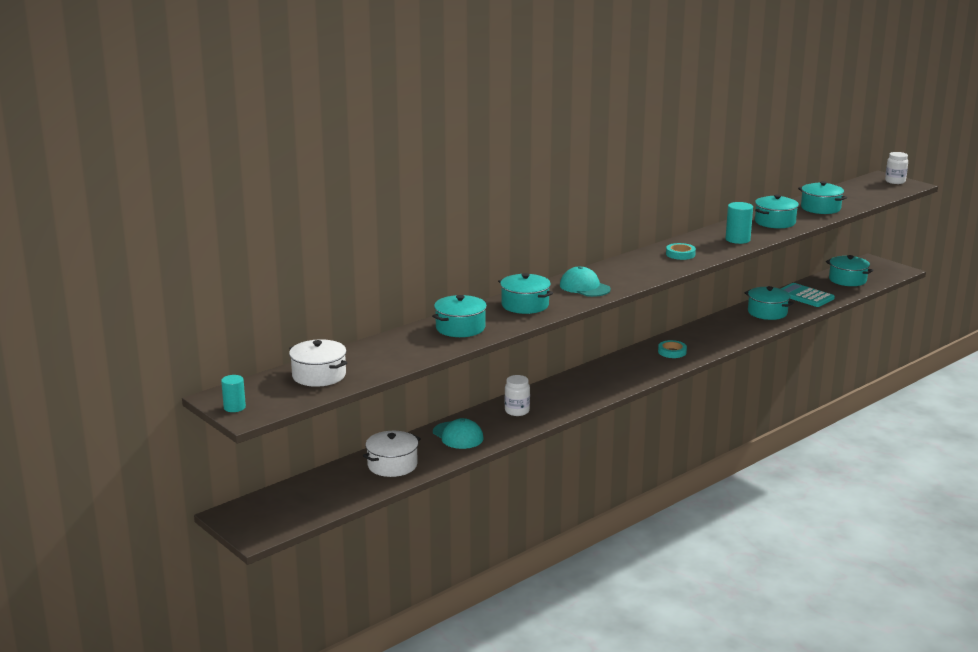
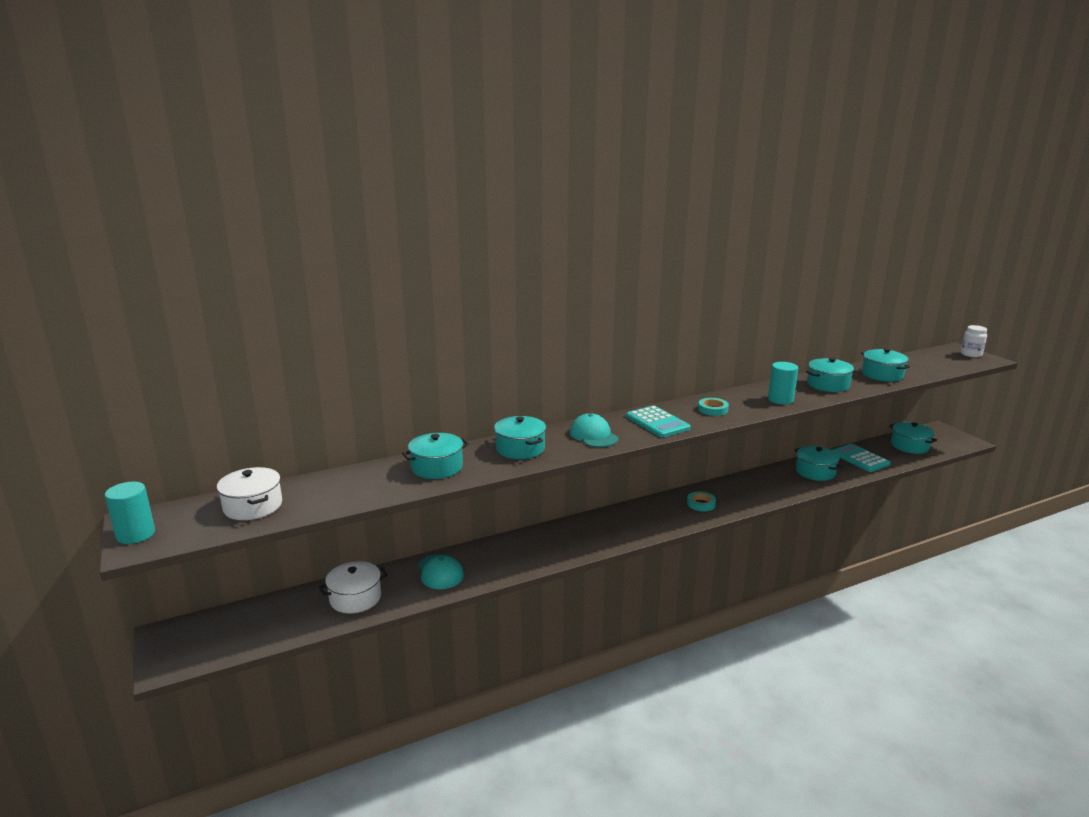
camera: 15 degrees right, 0 degrees up
turquoise cylinder [221,375,246,412] -> turquoise cylinder [105,482,155,544], size x1.53
white jar [505,375,530,416] -> none
none -> turquoise calculator [626,405,691,437]

